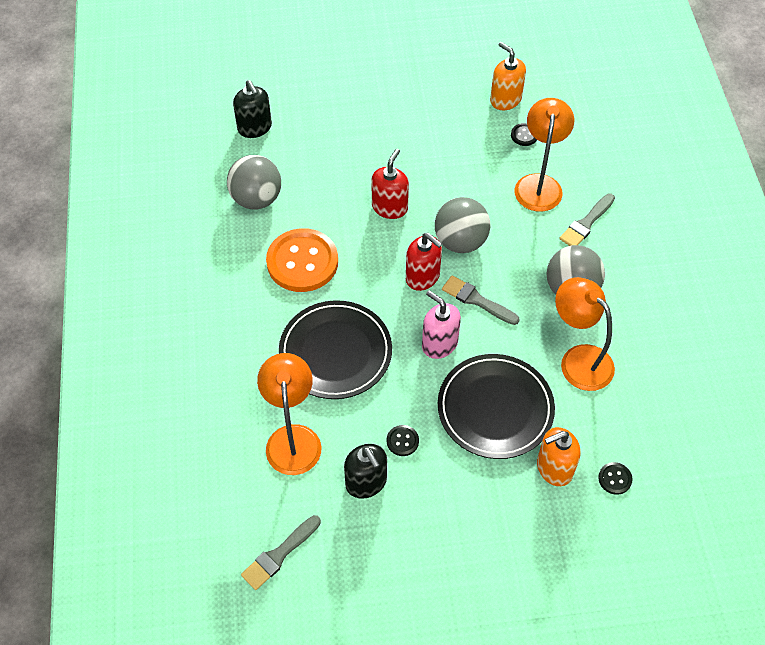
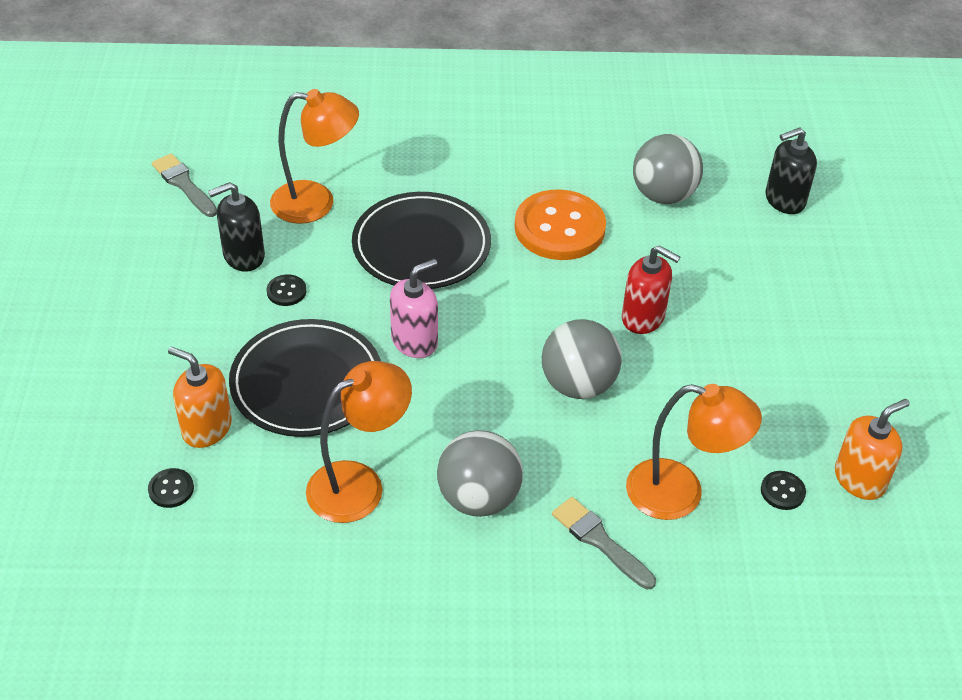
camera: 95 degrees right, 10 degrees down
red soap dispenser [406,233,442,291] -> none
grey brush [442,276,520,325] -> none
orange soap dispenser [537,427,580,486] -> orange soap dispenser turned 45 degrees counterclockwise [168,346,232,448]

